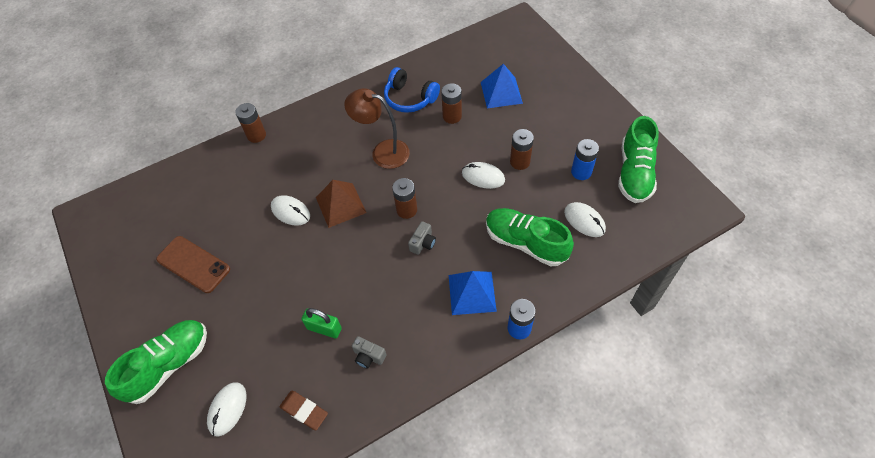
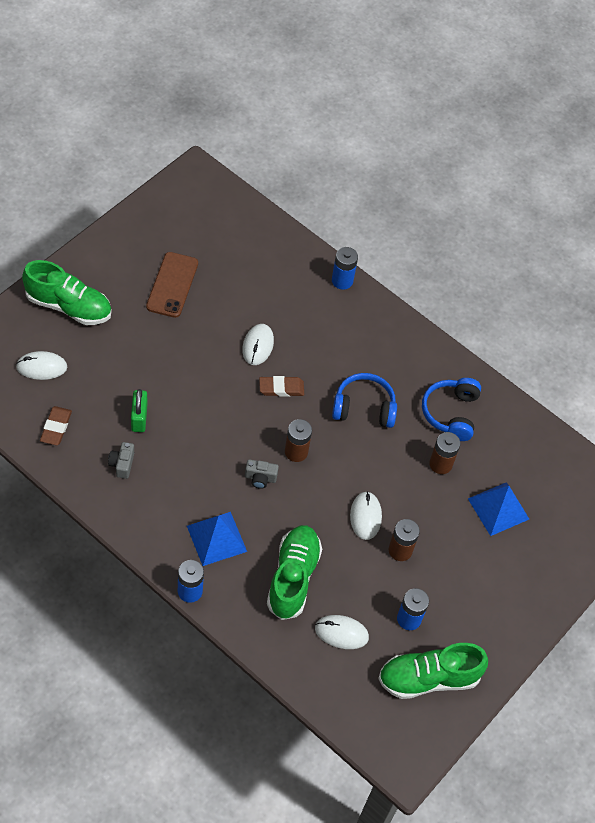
camera: 60 degrees right, 0 degrees up
brown battery [235,103,266,143] -> blue battery [332,247,358,290]
brown pyramid [316,180,366,228] -> brown eraser [259,376,304,397]
brown lamp [344,88,410,169] -> blue headphones [332,373,397,428]
white mouse [564,202,606,237] -> white mouse turned 75 degrees clockwise [315,615,369,649]

